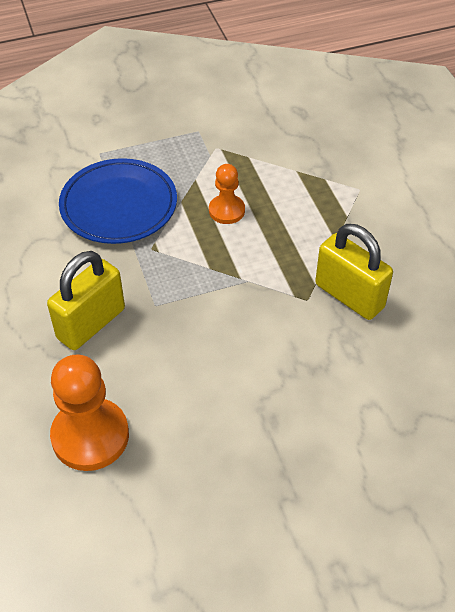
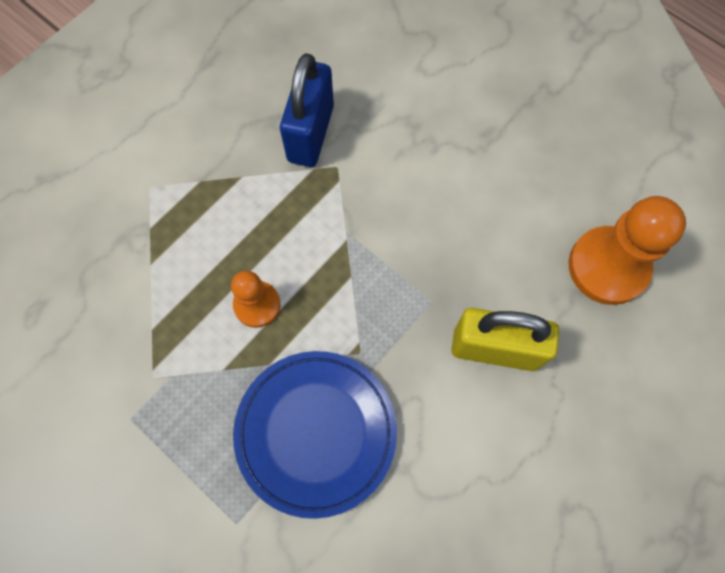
camera: 120 degrees left, 20 degrees up
yellow padlock [315,224,393,320] -> blue padlock [280,53,334,167]

